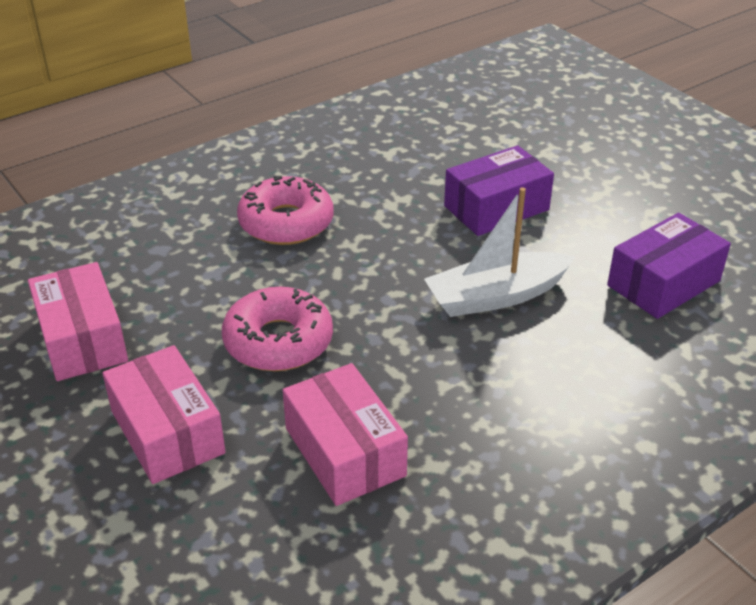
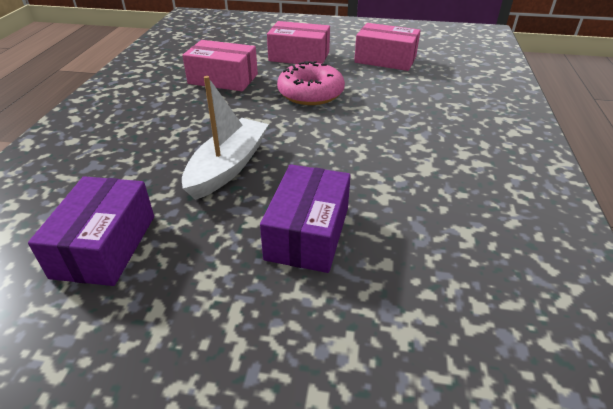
camera: 135 degrees right, 0 degrees up
pink donut [237,176,333,245] -> none

